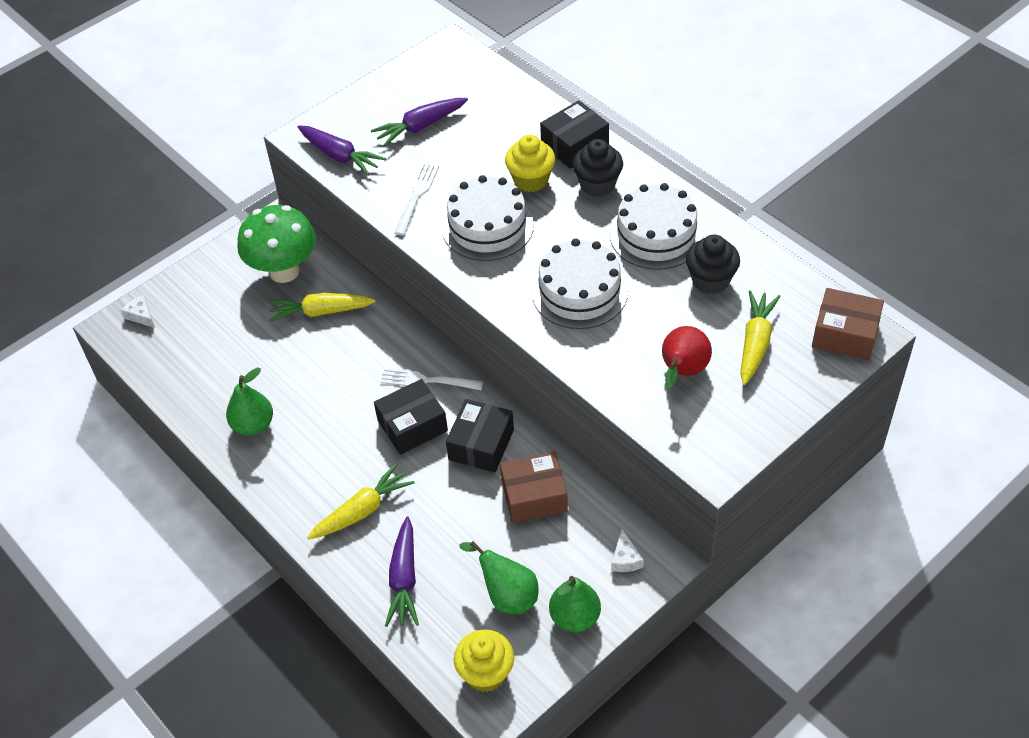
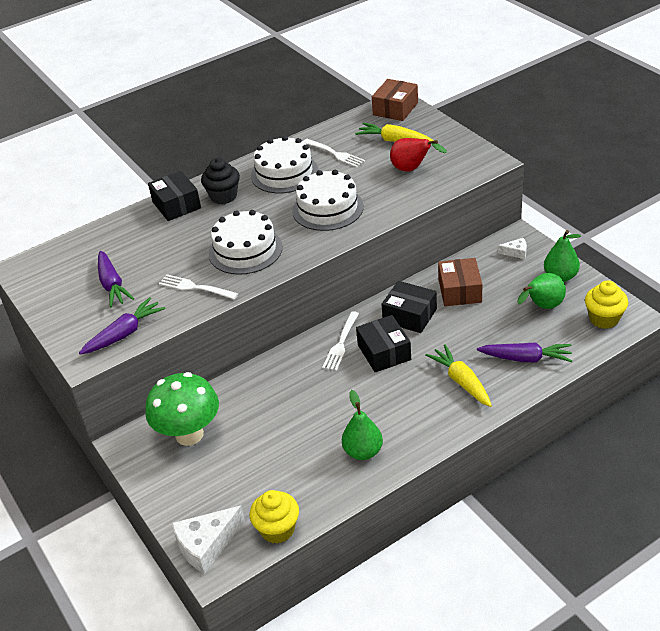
camera: 80 degrees left, 10 degrees down
white cheese [121,295,155,328] -> white cheese [172,506,245,574], size x1.95
yellow carrot [269,293,376,322] -> none
yellow cupcake [505,135,555,192] -> yellow cupcake moved to [249,490,299,544]
black cupcake [686,235,740,294] -> white fork [303,139,365,168]

